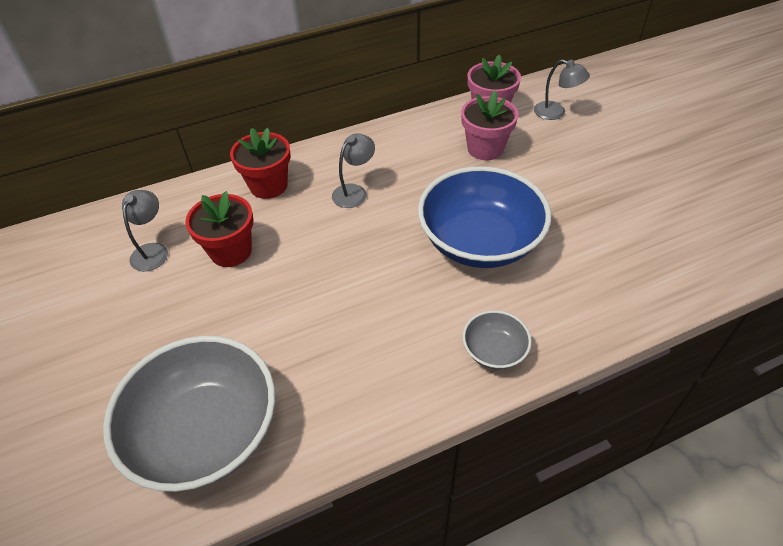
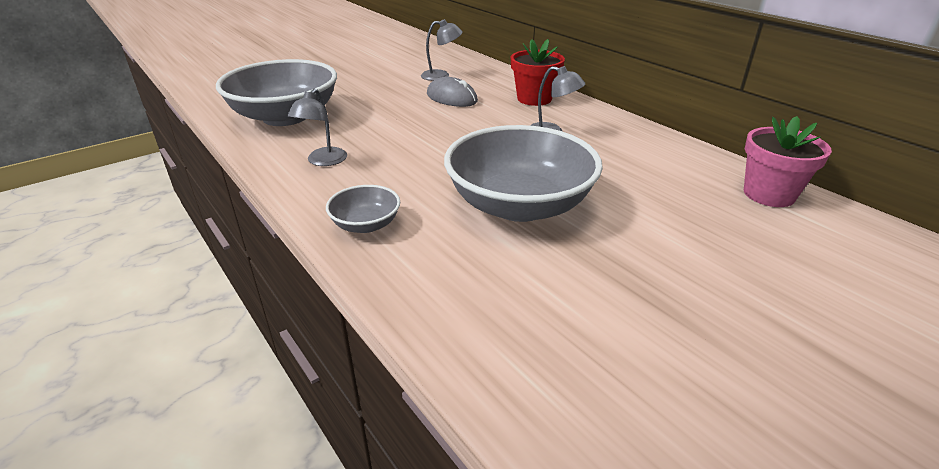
camera: 75 degrees right, 15 degrees down
red flower pot [185,191,254,267] -> grey mouse [427,77,478,107]
blue bowl [418,166,551,268] -> grey bowl [444,125,603,222]
pink flower pot [461,91,518,160] -> none
grey lamp [534,59,590,120] -> grey lamp moved to [287,89,347,166]

